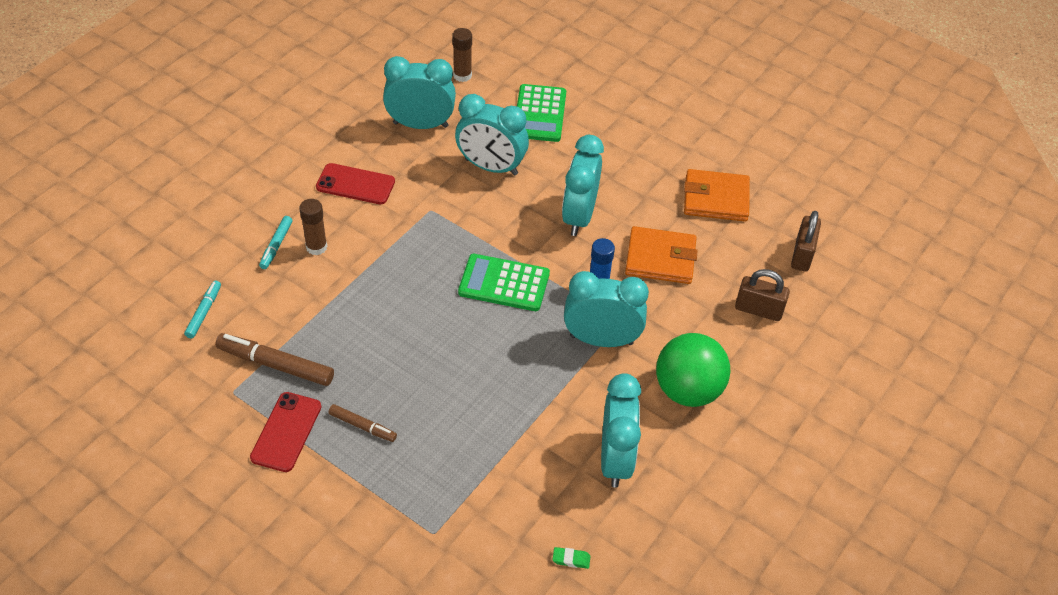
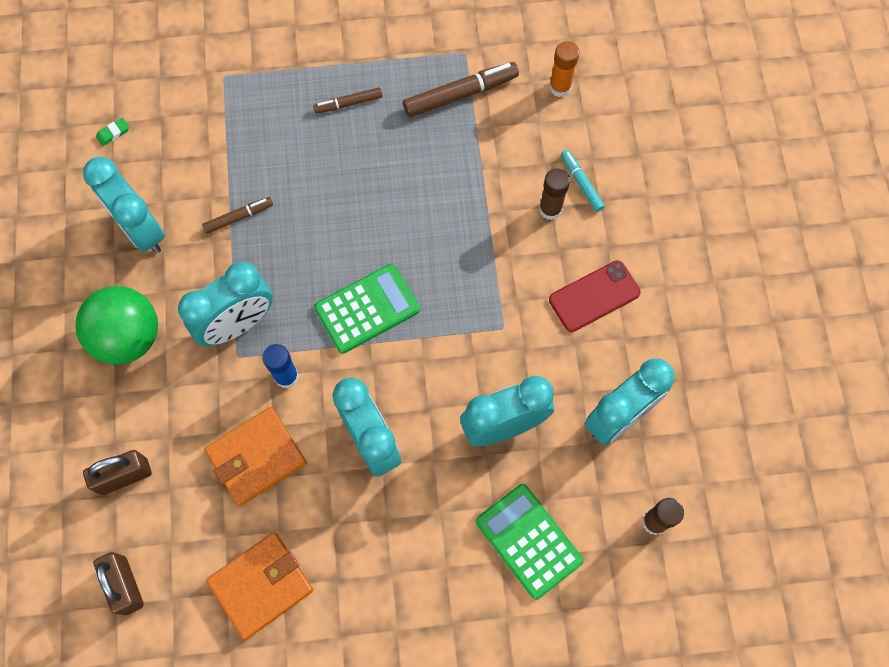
camera: 140 degrees right, 20 degrees up
turquoise marker [184,280,221,339] -> orange glue stick [549,41,579,97]
red phone [250,392,321,472] -> none
none -> brown marker [202,197,273,234]

